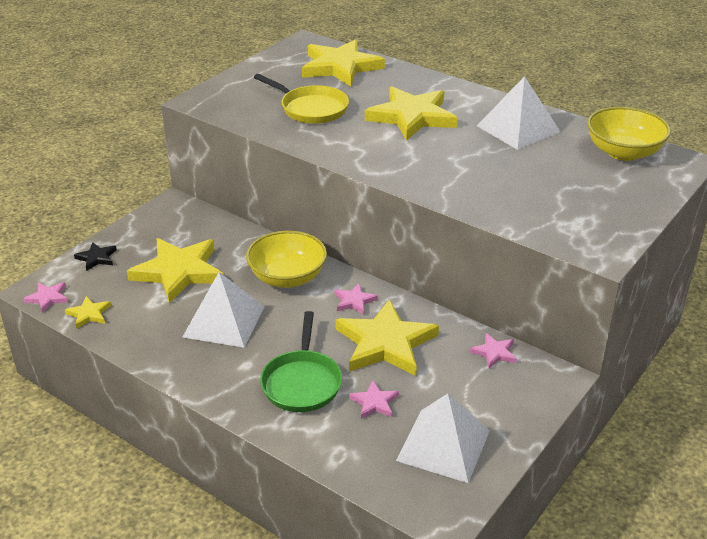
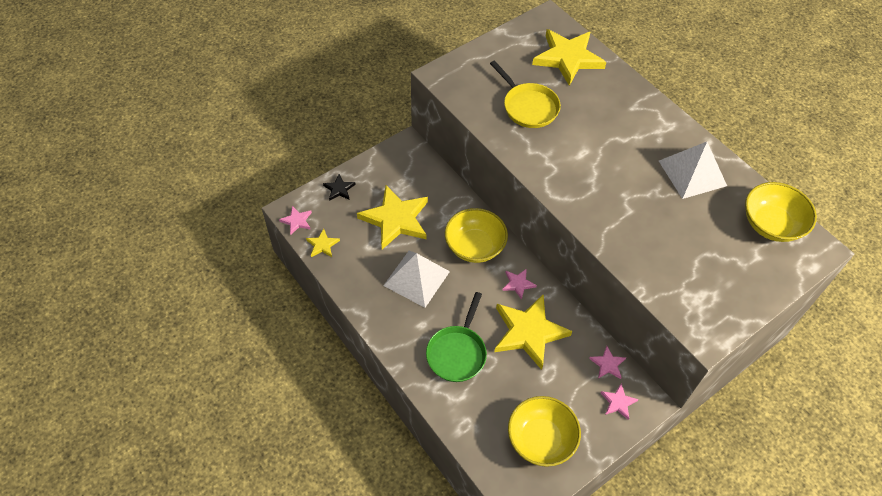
camera: 15 degrees right, 20 degrees up
pink star [349,380,399,419] -> pink star moved to [601,383,639,420]
yellow star [365,86,458,141] -> none
white pyramid [396,394,490,483] -> yellow bowl [508,396,581,467]

